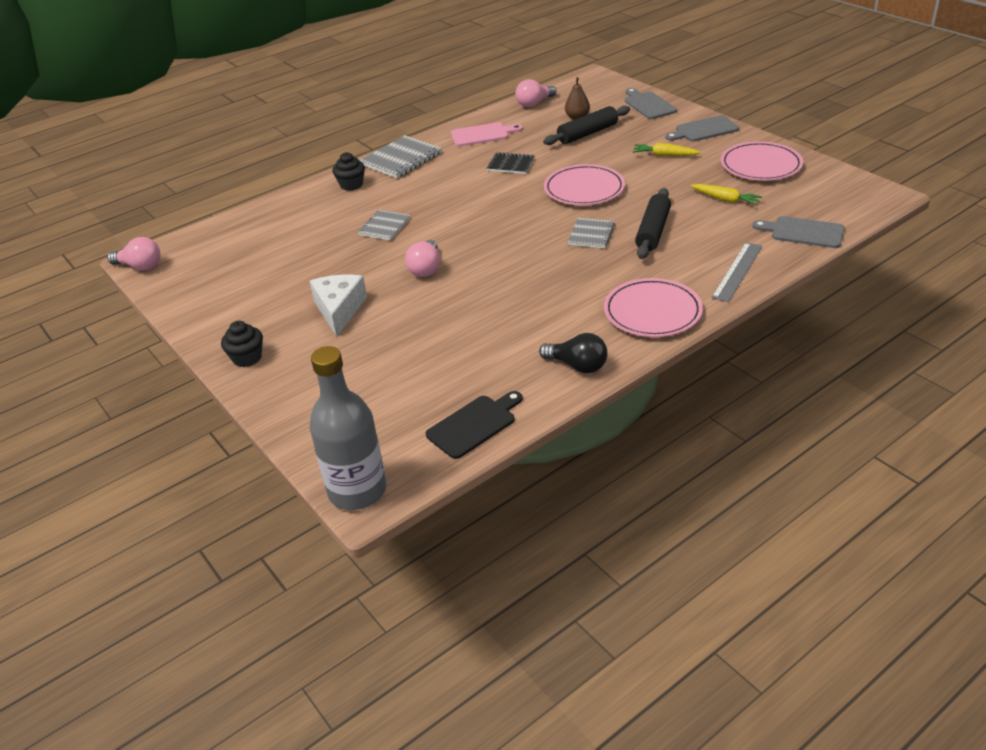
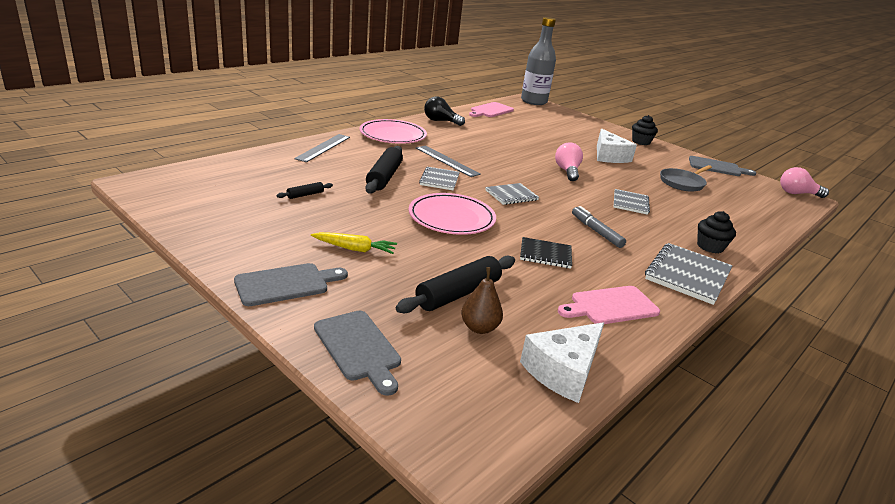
camera: 165 degrees right, 10 degrees down
black cutting board [426,391,523,459] -> pink cutting board [469,102,514,117]
pink light bulb [515,79,557,107] -> white cheese [520,322,604,403]
yellow carrot [690,184,762,205] -> black rolling pin [276,182,333,199]
pink plate [721,141,803,181] -> none
grey cutting board [752,216,845,248] -> grey cutting board moved to [689,156,756,176]
none -> grey ruler [416,145,481,177]
none -> grey notebook [485,183,539,205]
none -> grey marker [572,206,626,248]
none -> grey pan [660,165,712,191]

